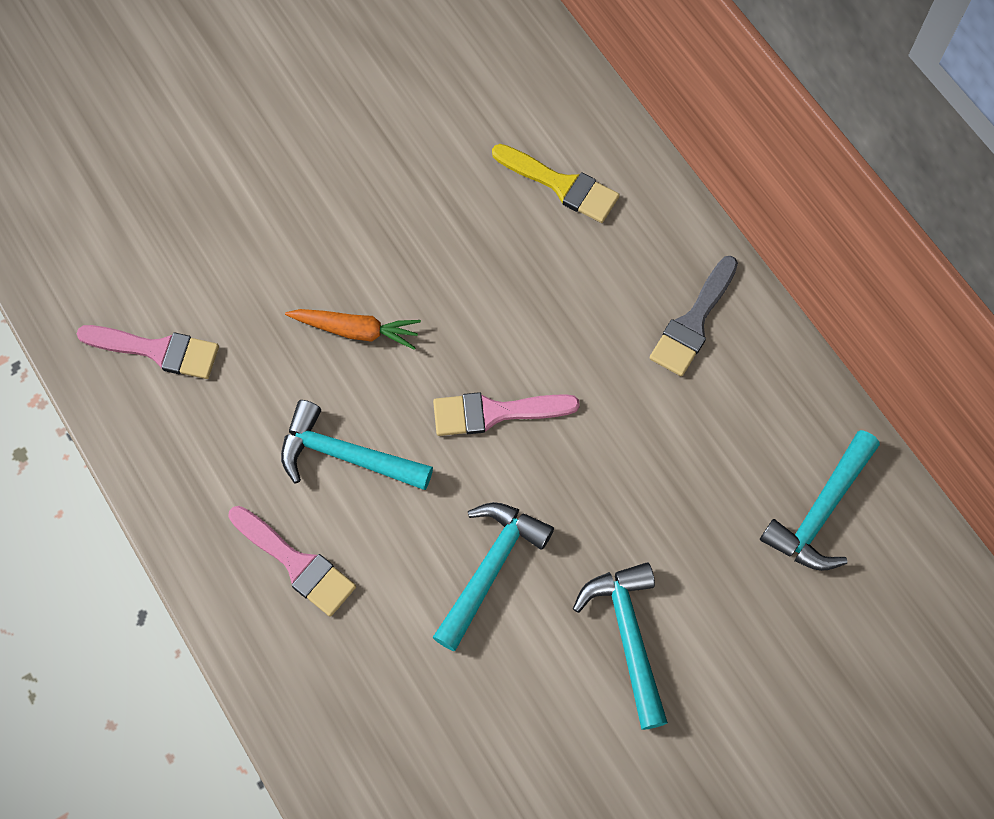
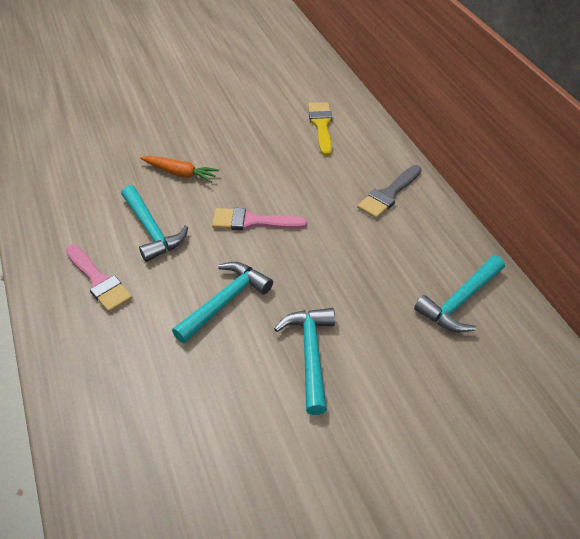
camera: 10 degrees right, 20 degrees down
pink brush [76,325,219,379] -> none
turquoise hammer [281,400,433,490] -> turquoise hammer turned 150 degrees counterclockwise [121,185,188,262]
yellow brush [492,144,620,223] -> yellow brush turned 135 degrees counterclockwise [308,102,332,156]

